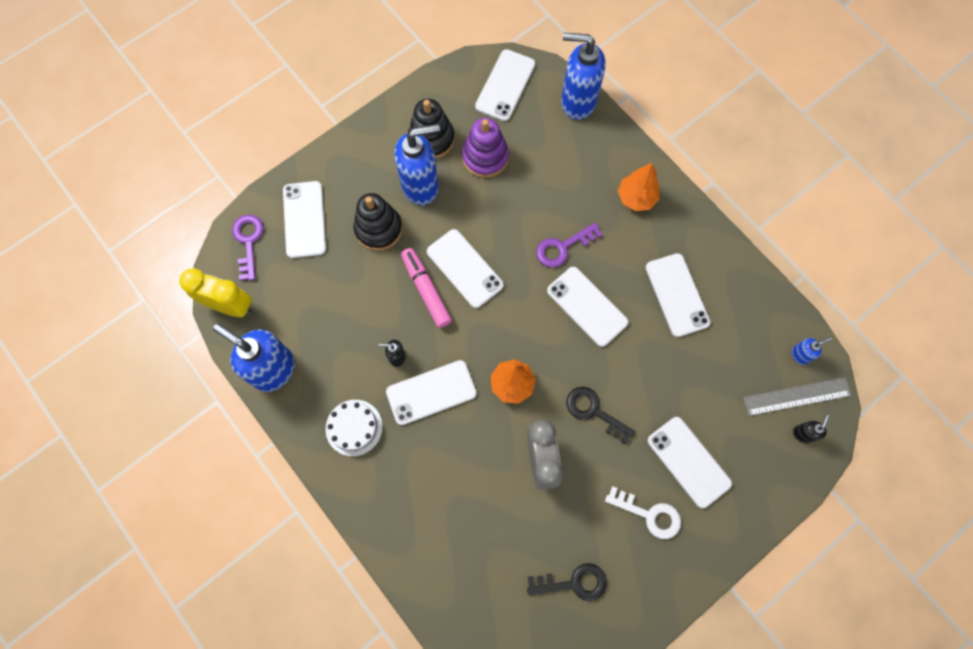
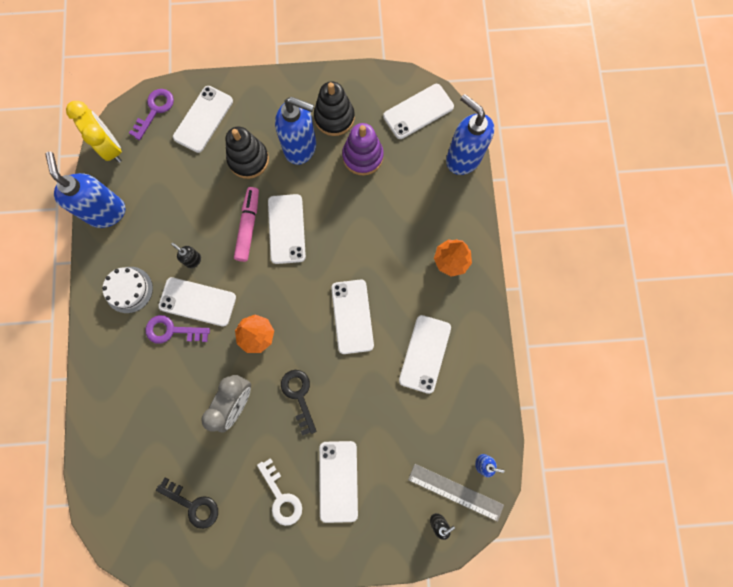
camera: 35 degrees right, 5 degrees up
purple key [536,222,603,268] -> purple key moved to [145,315,210,344]

